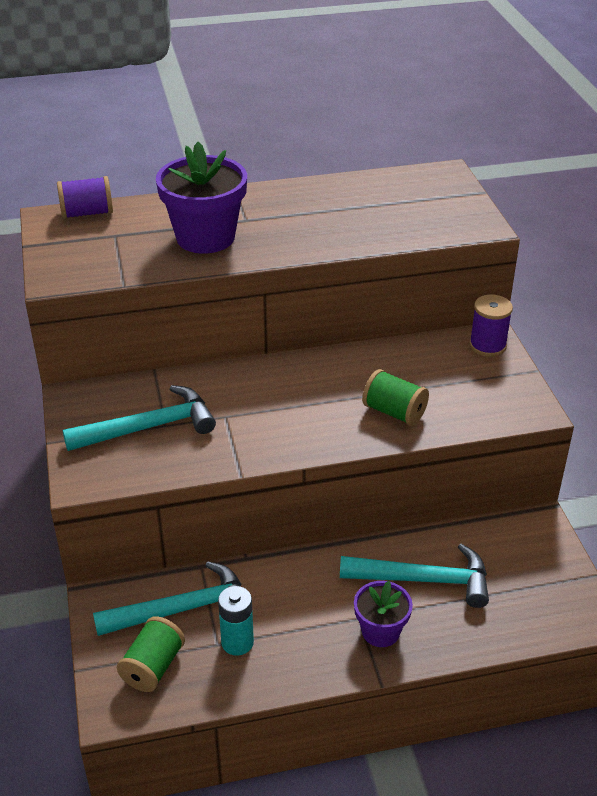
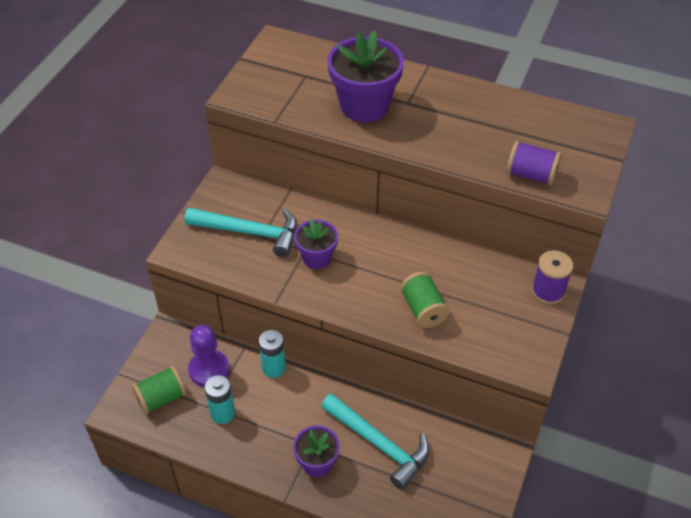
camera: 35 degrees right, 10 degrees up
purple spool [57,176,113,219] -> purple spool moved to [506,141,562,186]
turquoise hammer [93,561,242,636] -> purple pawn [188,325,230,387]
none -> turquoise battery [259,330,286,378]
none -> purple flower pot [294,219,338,269]

